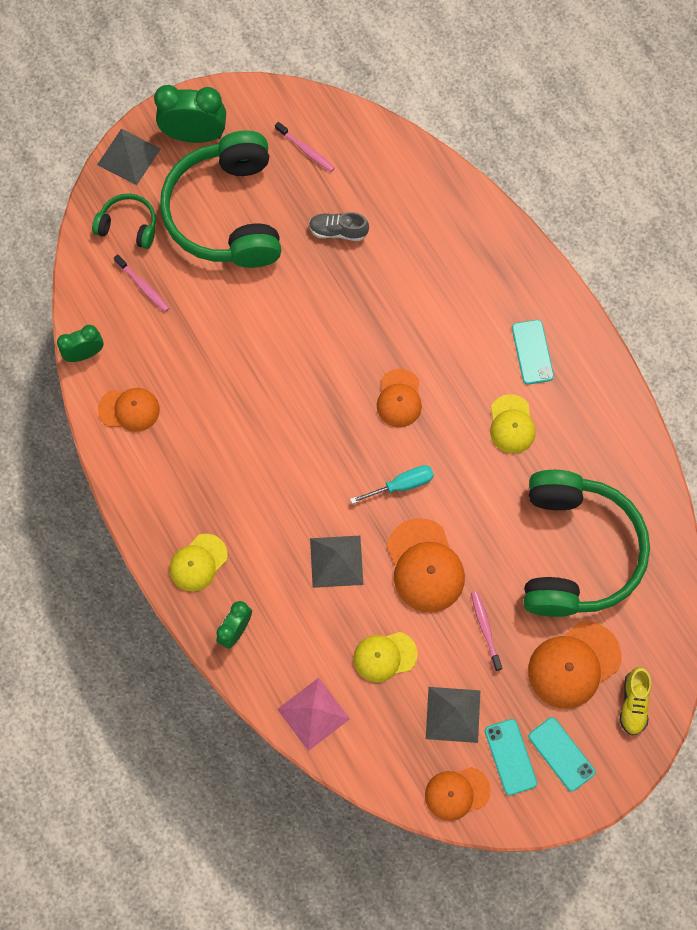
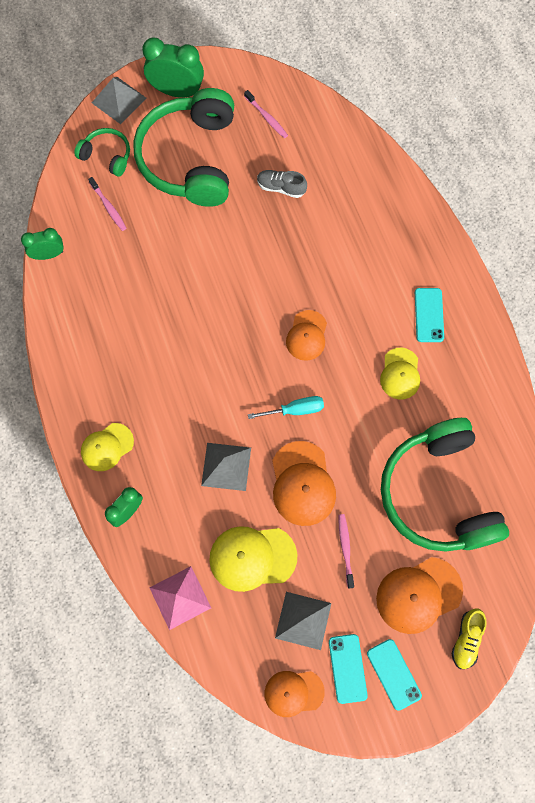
camera: 10 degrees right, 0 degrees up
orange cap [98,388,160,432] -> none
yellow cap [353,632,418,682] -> yellow cap [209,526,297,592], size x1.53
green headphones [523,470,650,617] -> green headphones turned 150 degrees clockwise [381,418,509,552]

